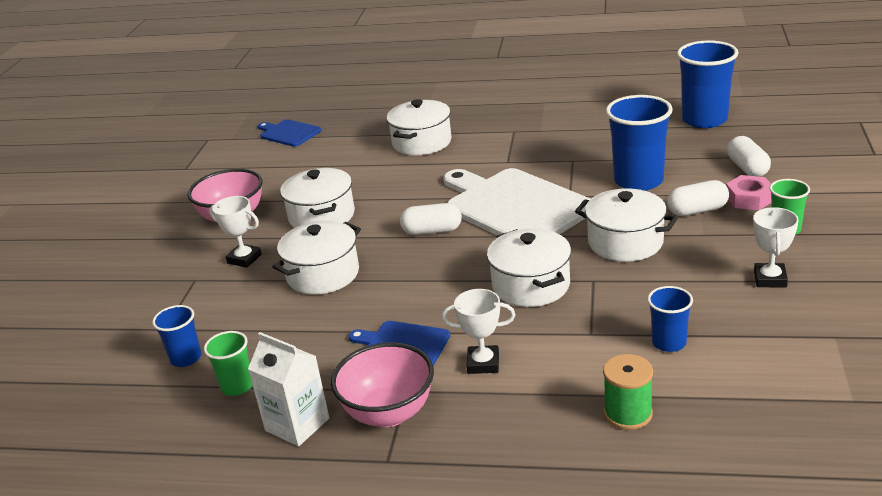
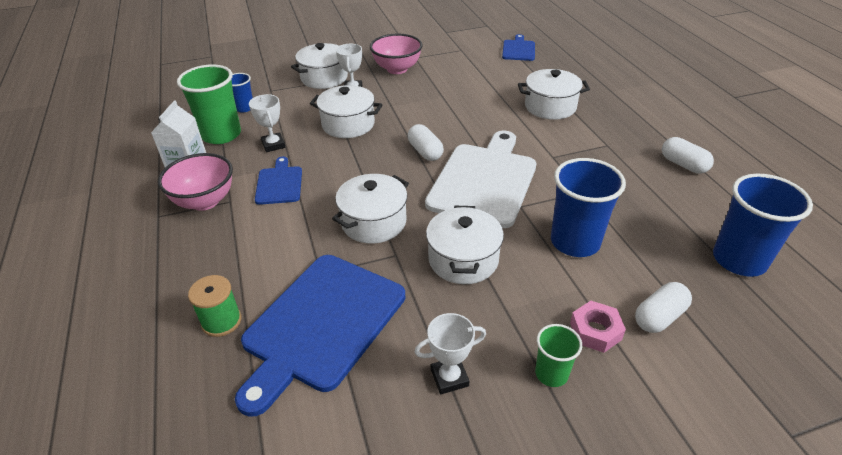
camera: 60 degrees right, 10 degrees up
green cup [204,331,252,396] -> green cup [177,64,241,144], size x1.86
white pot [280,168,355,228] -> white pot moved to [291,43,348,89]
white trophy [442,289,515,374] -> white trophy moved to [249,94,286,152]
blue cup [647,286,693,352] -> blue cutting board [235,255,405,417]
white capsule [667,180,729,216] -> white capsule moved to [662,137,714,173]

